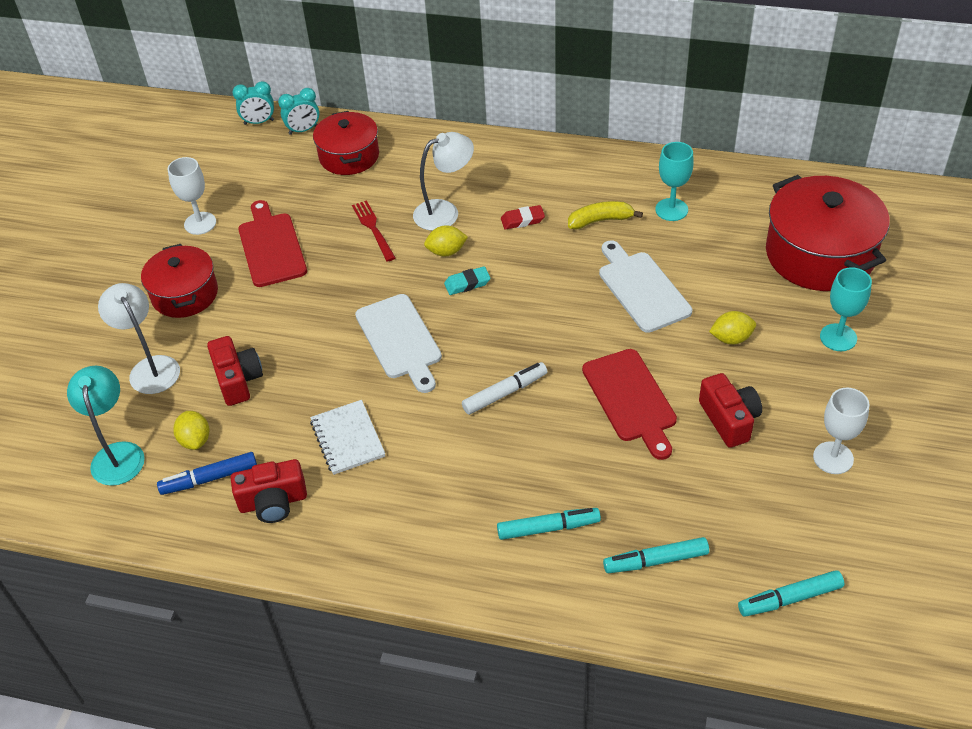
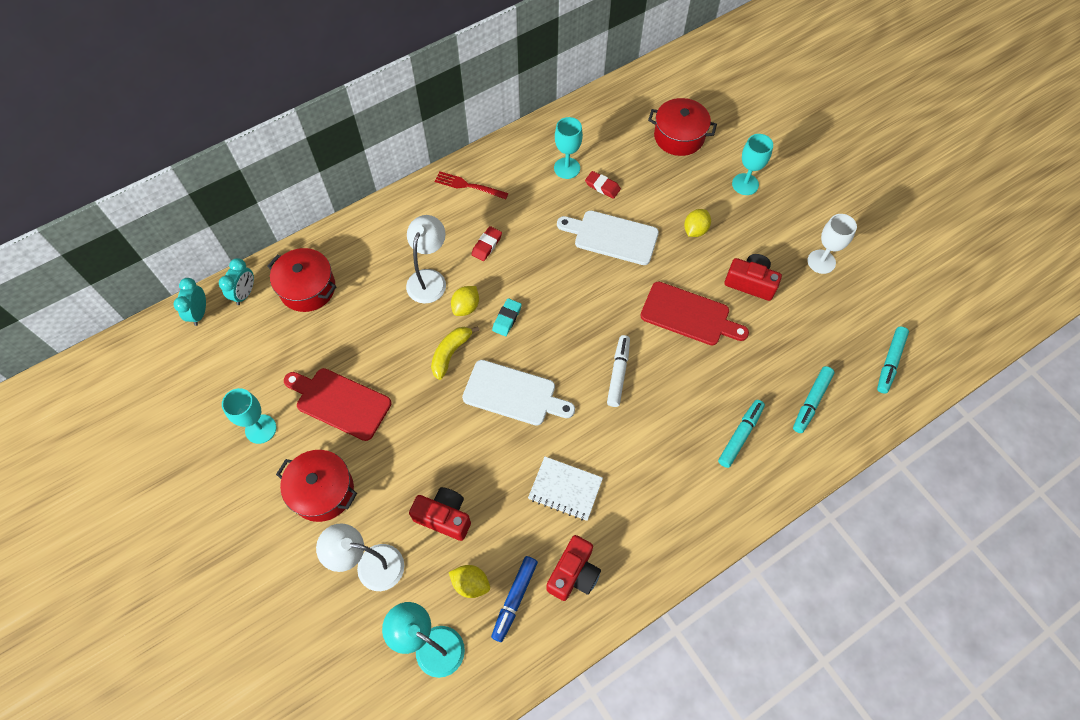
camera: 50 degrees left, 15 degrees up
white goblet [168,157,216,235] -> turquoise goblet [222,388,276,444]
turquoise clock [232,81,274,125] -> turquoise clock turned 150 degrees clockwise [173,278,206,326]
red fork [352,200,396,262] -> red fork moved to [435,171,508,199]
yellow banana [568,201,643,230] -> yellow banana moved to [431,326,479,380]
red pot [766,175,890,291] -> red pot [648,98,717,156], size x0.62
none -> red eraser [585,171,621,199]

